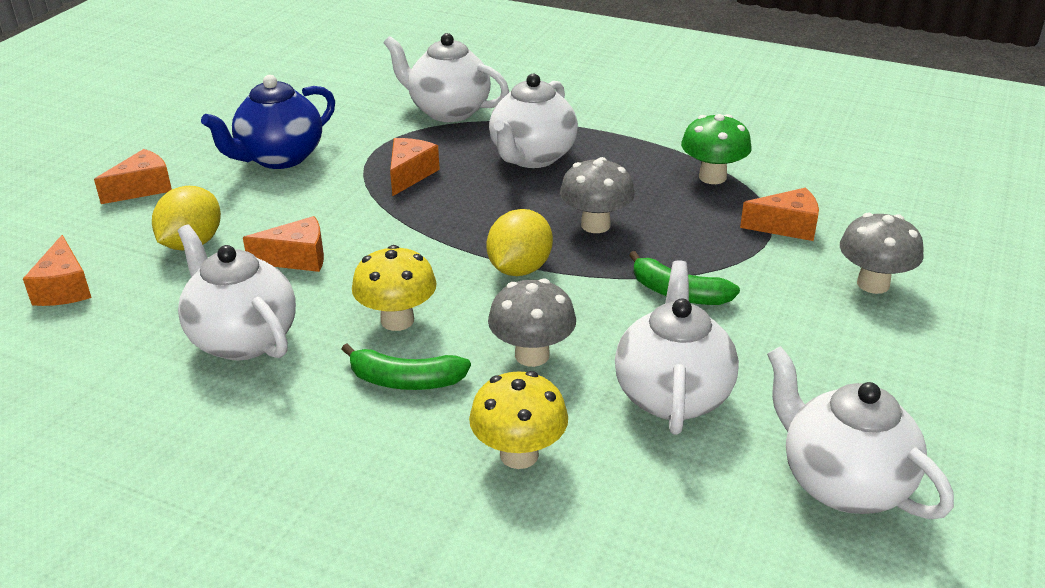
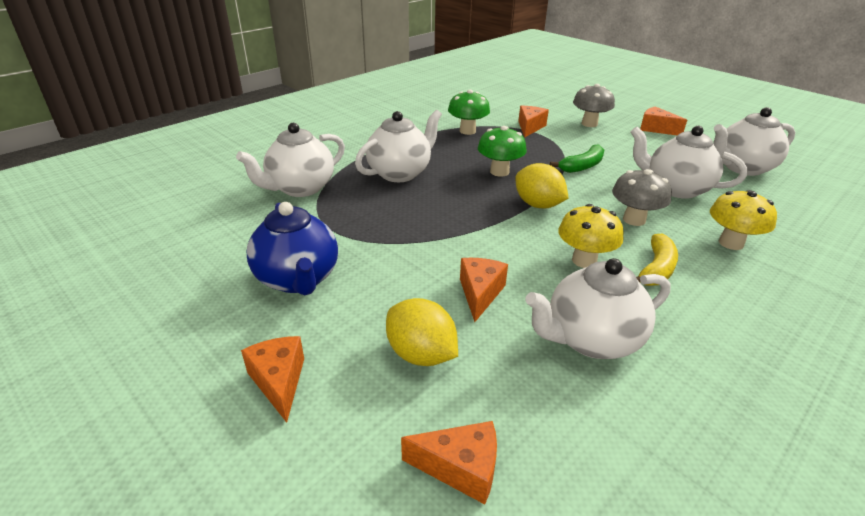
camera: 70 degrees left, 0 degrees up
green banana [341,344,471,390] -> yellow banana [636,234,678,286]
orange cheese [390,138,440,196] -> orange cheese moved to [640,106,687,135]
white teapot [489,74,578,168] -> white teapot turned 90 degrees counterclockwise [355,110,442,182]
grey mushroom [560,157,635,233] -> green mushroom [478,126,527,177]

